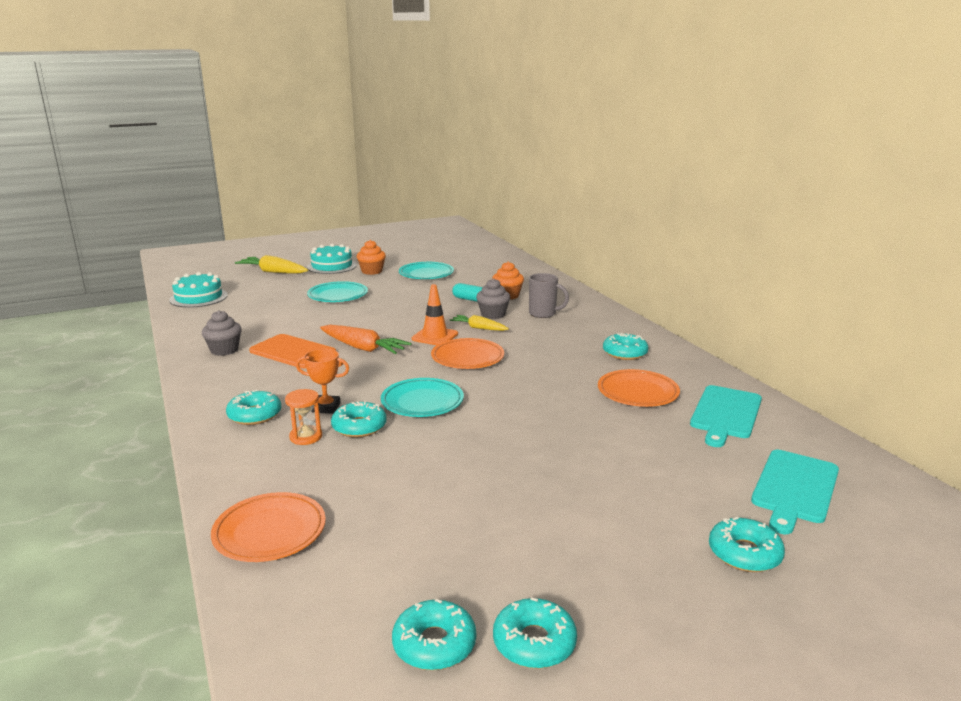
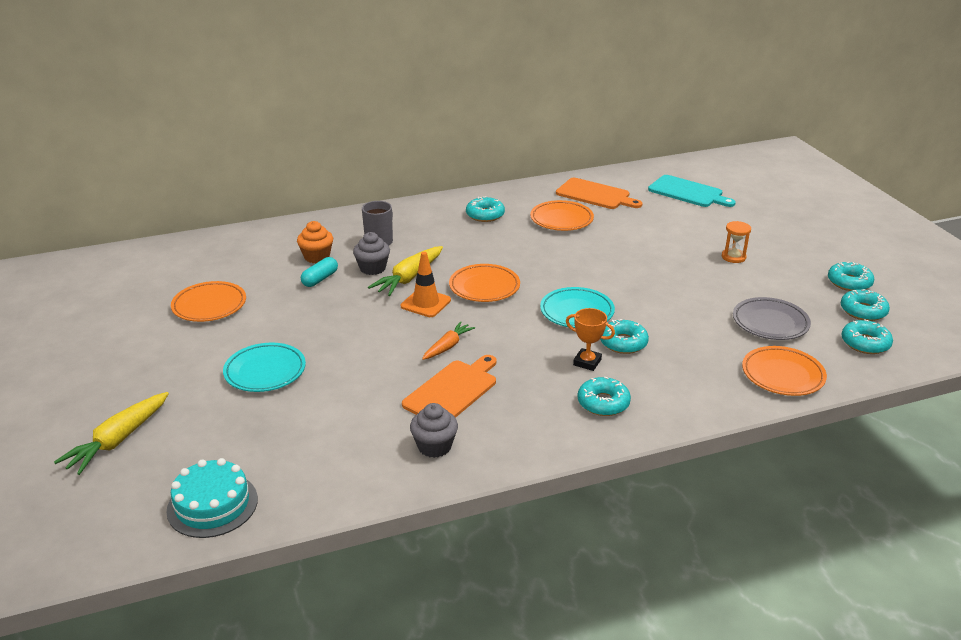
camera: 85 degrees left, 10 degrees up
orange hourglass [285,389,322,445] -> orange hourglass moved to [722,221,751,263]
orange trophy [296,349,349,414] -> orange trophy turned 75 degrees counterclockwise [566,308,615,371]
turquoise cake [307,244,357,274] -> none
orange carrot [320,325,412,354] -> orange carrot [422,321,475,360], size x0.63
orange cupcake [357,240,386,275] -> none
turquoise plate [399,262,454,279] -> orange plate [171,281,246,322]
yellow carrot [449,315,509,331] -> yellow carrot [368,246,443,296], size x1.58
turquoise cutting board [690,385,762,447] -> orange cutting board [556,178,642,209]
turquoise donut [709,517,785,572] -> turquoise donut moved to [841,320,893,354]
none -> grey plate [733,297,811,340]

